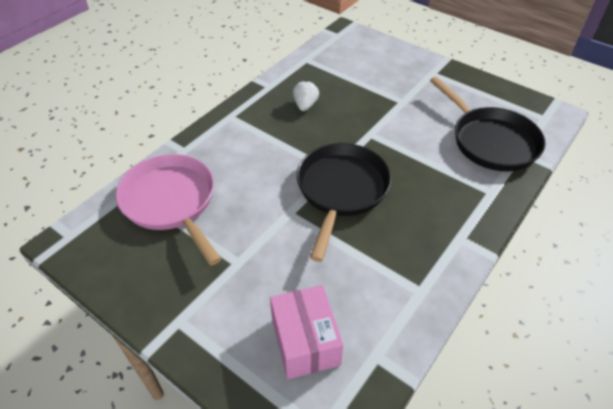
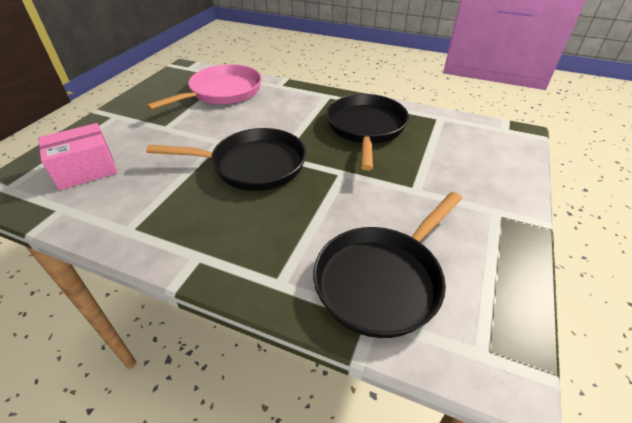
camera: 75 degrees right, 5 degrees down
white strawberry [293,80,319,111] -> black pan [326,94,409,171]

